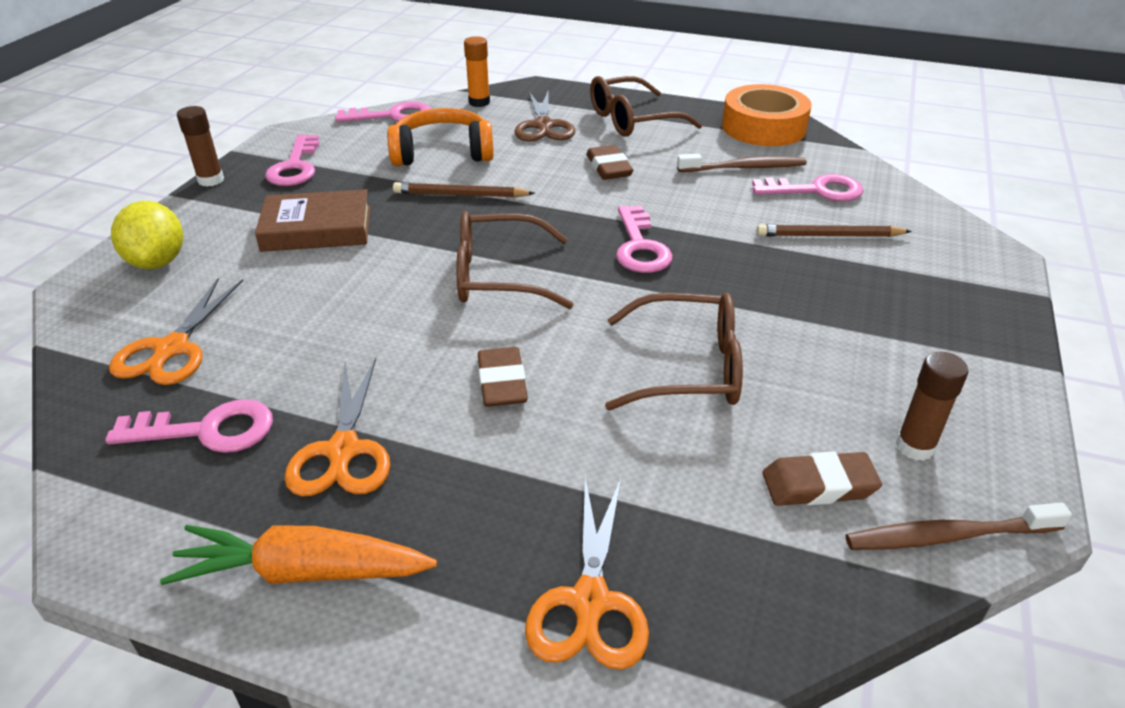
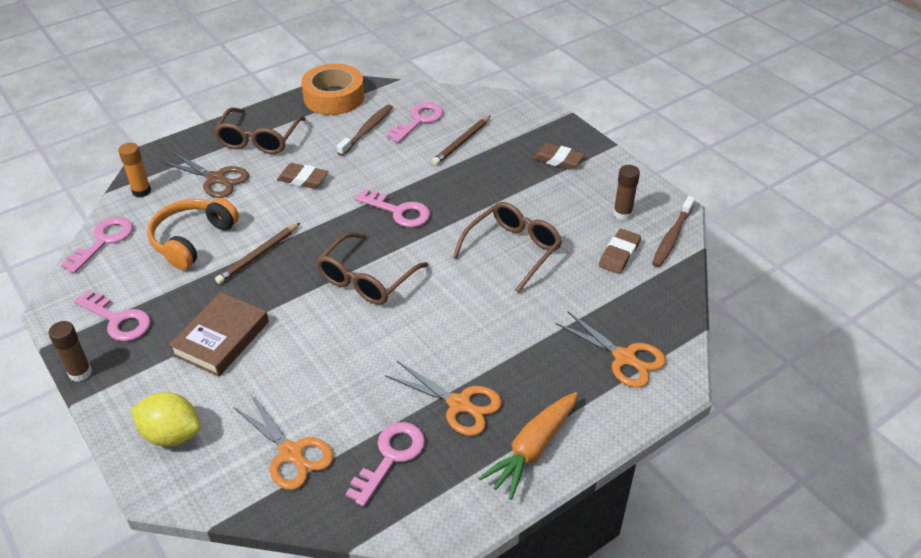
camera: 55 degrees left, 5 degrees up
brown eraser [478,347,528,407] -> brown eraser moved to [533,143,584,170]

